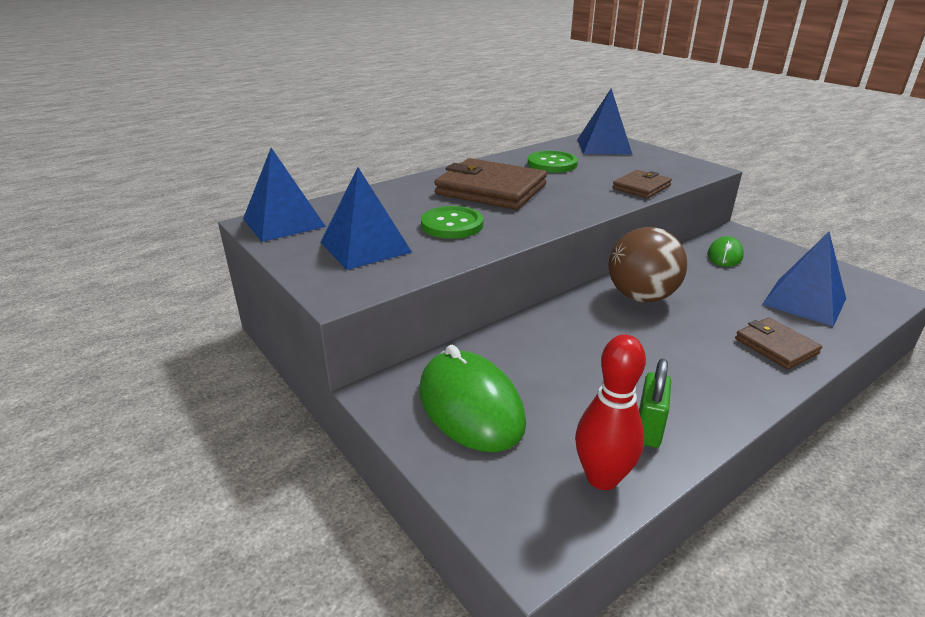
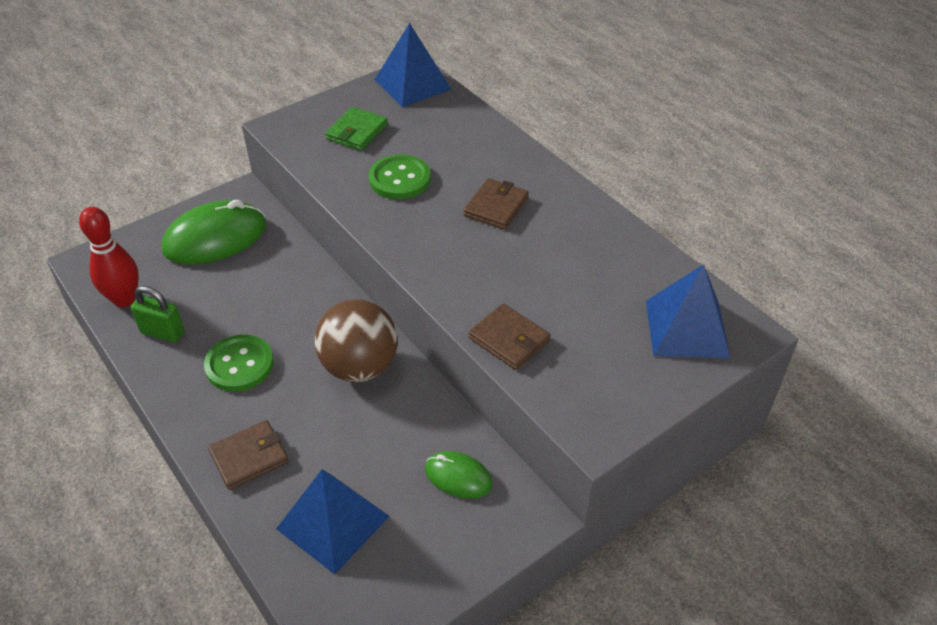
camera: 90 degrees right, 15 degrees up
blue pyramid [320,168,412,270] -> green wallet [325,107,388,151]
brown wallet [435,158,547,210] -> brown wallet [463,178,529,230], size x0.53
green button [528,151,578,173] -> green button moved to [204,335,274,392]

